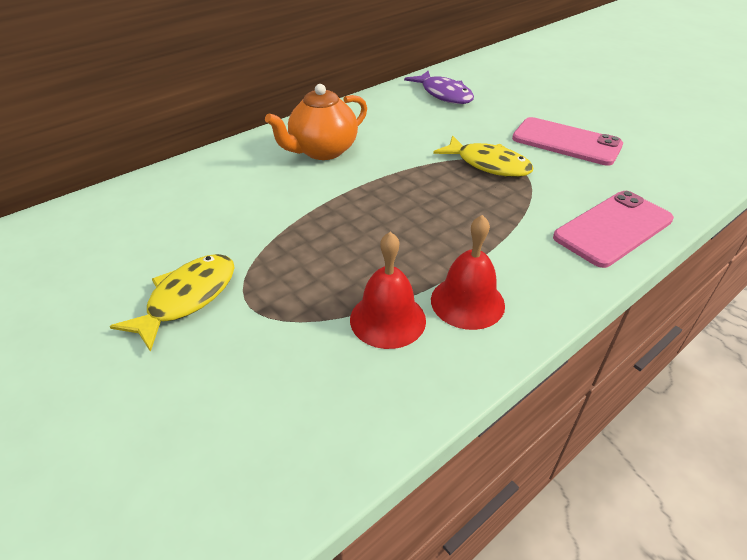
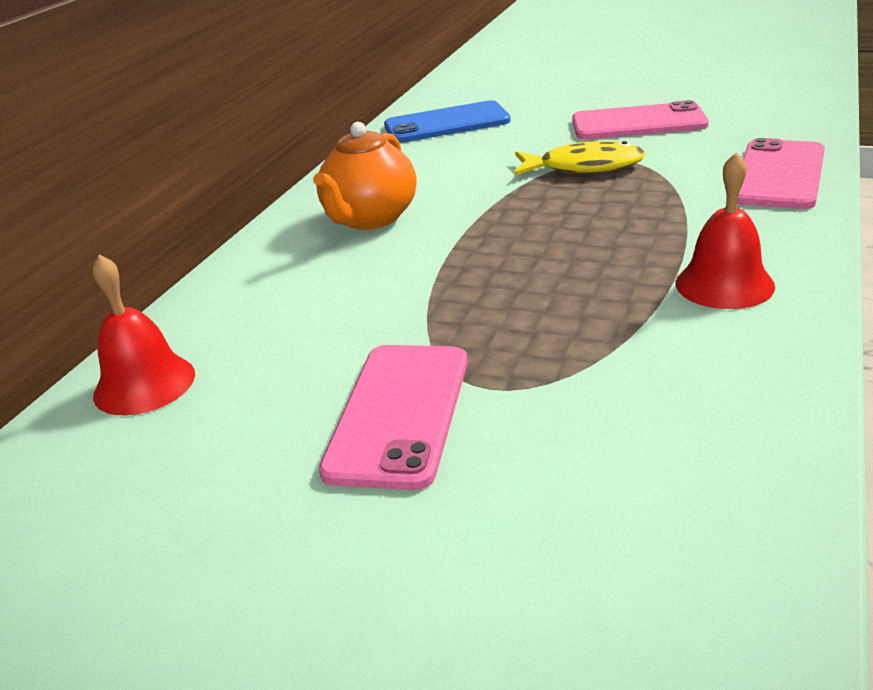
camera: 25 degrees left, 10 degrees down
yellow fish [110,254,234,352] -> pink phone [319,345,468,490]
red bell [350,232,426,349] -> red bell moved to [93,254,195,415]
purple fish [404,71,474,104] -> blue phone [384,100,510,143]

